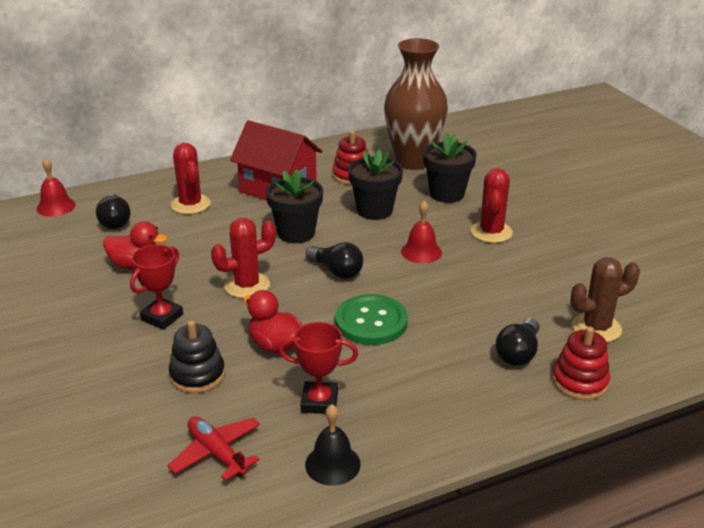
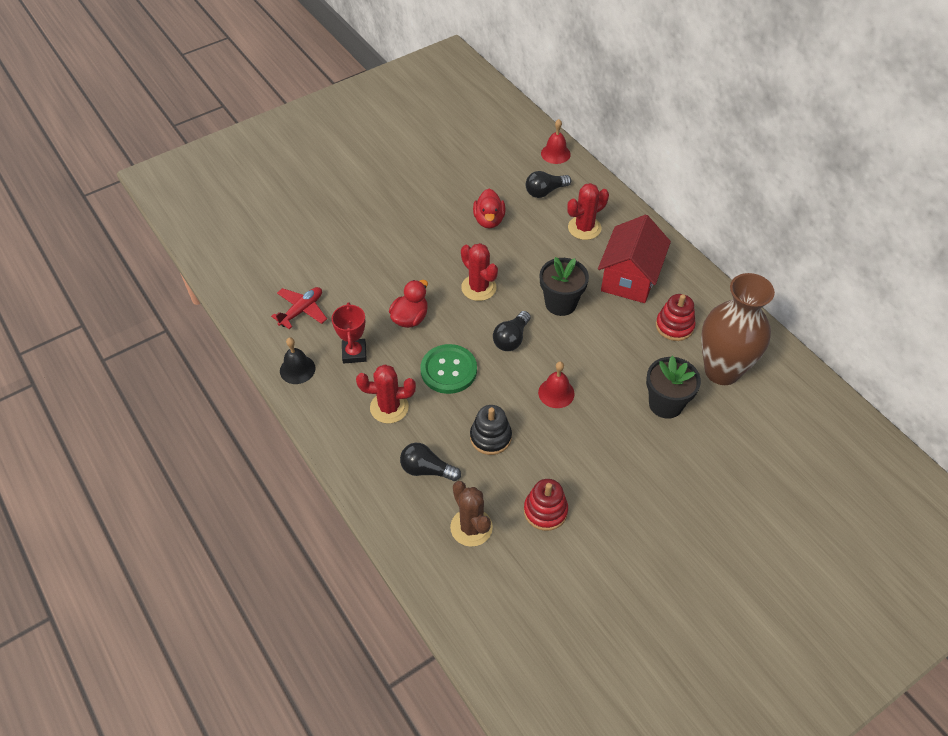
camera: 80 degrees right, 20 degrees up
red trophy [130,244,183,330] -> none
black stacking toy [169,320,225,393] -> black stacking toy moved to [470,405,512,455]
black flower pot [348,149,403,220] -> none
red cactus [471,168,513,243] -> red cactus moved to [356,364,416,424]
red stacking toy [552,326,610,400] -> red stacking toy moved to [524,479,568,531]

